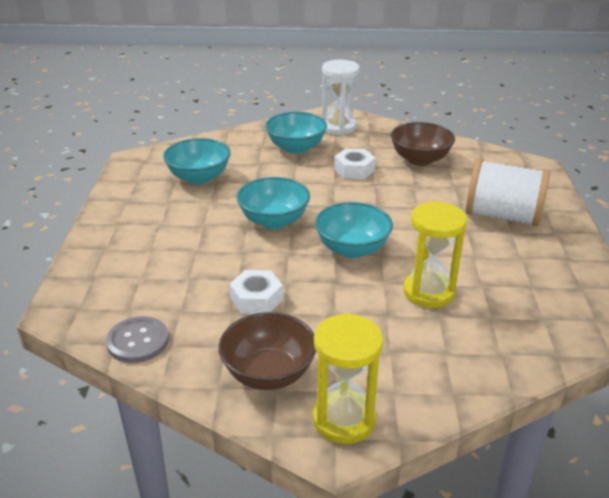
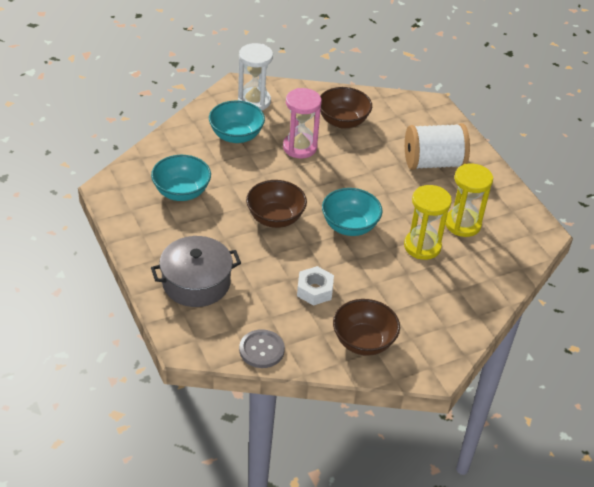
camera: 30 degrees left, 10 degrees up
turquoise bowl [237,177,310,229] -> brown bowl [246,180,307,228]
yellow hourglass [313,313,383,444] -> yellow hourglass moved to [445,164,493,237]
white nut [334,149,375,179] -> pink hourglass [283,88,322,158]
none -> grey pot [151,236,241,307]

